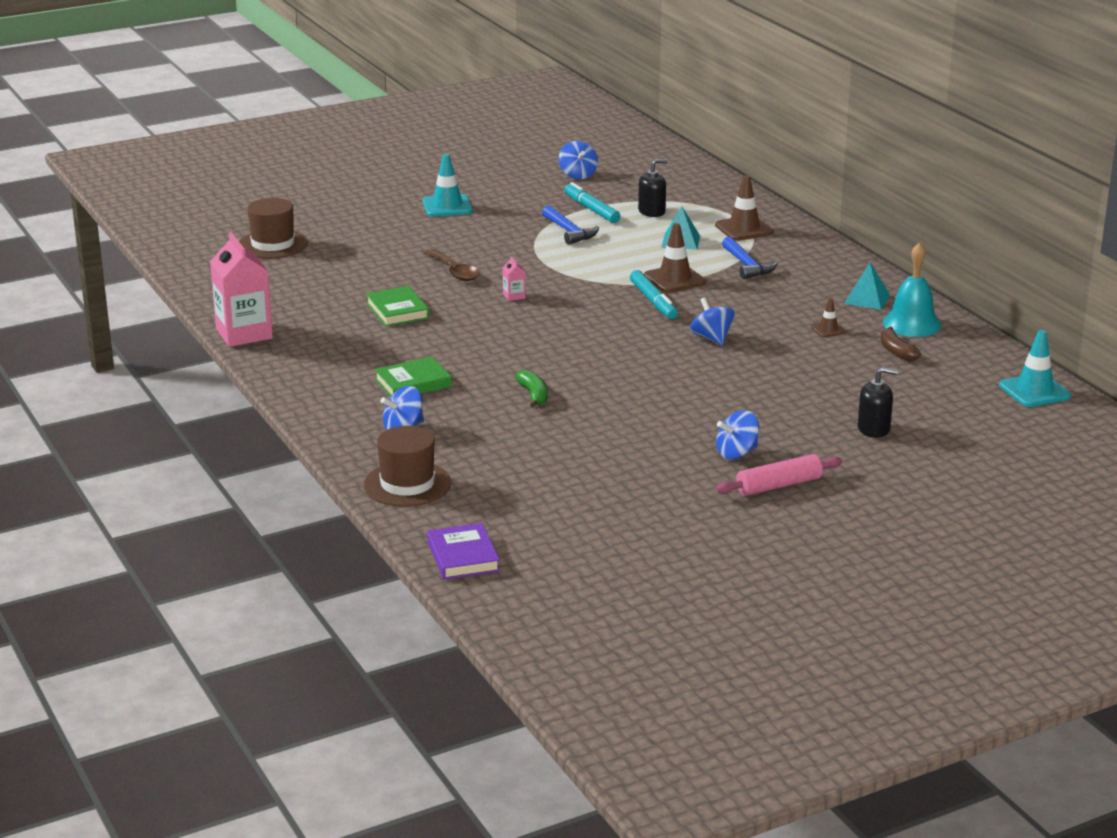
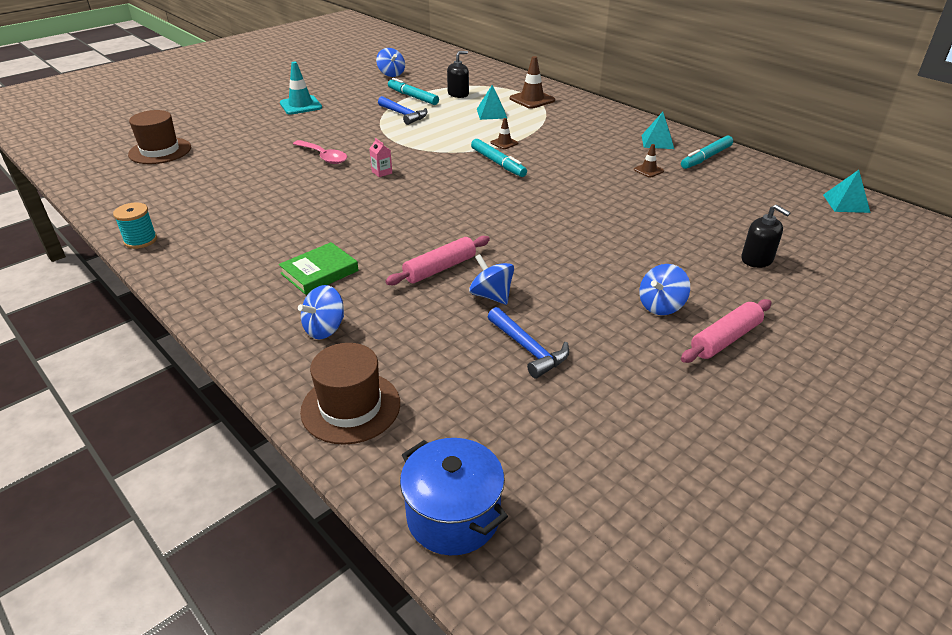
camera: 15 degrees left, 10 degrees up
pink carton [210,232,273,347] -> turquoise spool [113,203,157,249]
green book [366,286,429,327] -> none
brown spoon [424,249,480,281] -> pink spoon [293,140,347,164]
purple book [427,523,500,580] -> blue pot [400,438,508,555]
green banana [515,370,547,408] -> pink rolling pin [385,236,490,285]
brown traffic cone [644,223,706,293] -> brown traffic cone [491,118,519,149], size x0.54
blue spinning top [690,297,735,345] -> blue spinning top moved to [469,254,514,305]
blue hammer [722,237,778,279] -> blue hammer moved to [488,307,569,378]
black soap dispenser [858,367,898,438] -> black soap dispenser turned 60 degrees clockwise [741,204,791,268]
brown banana [881,326,921,361] -> none
turquoise bell [883,242,941,337] -> turquoise marker [681,136,733,169]
turquoise traffic cone [999,330,1071,407] -> turquoise pyramid [823,170,871,213]

